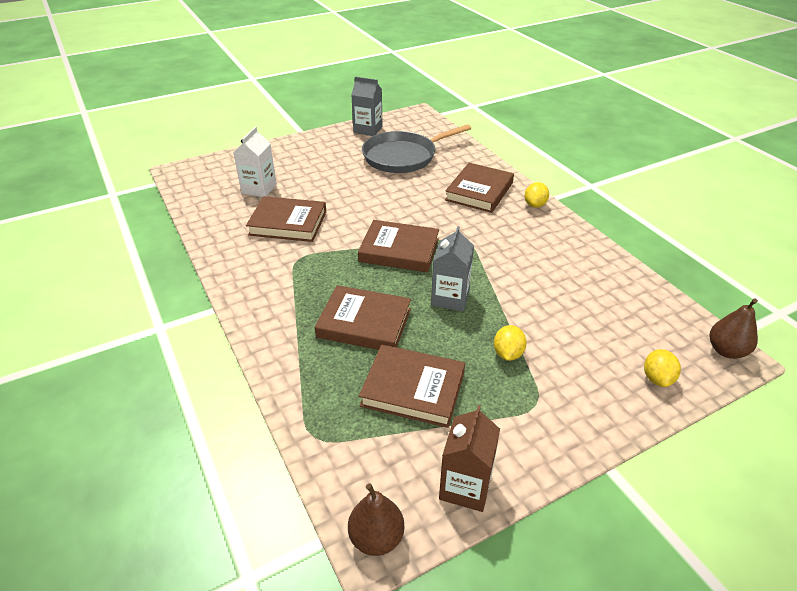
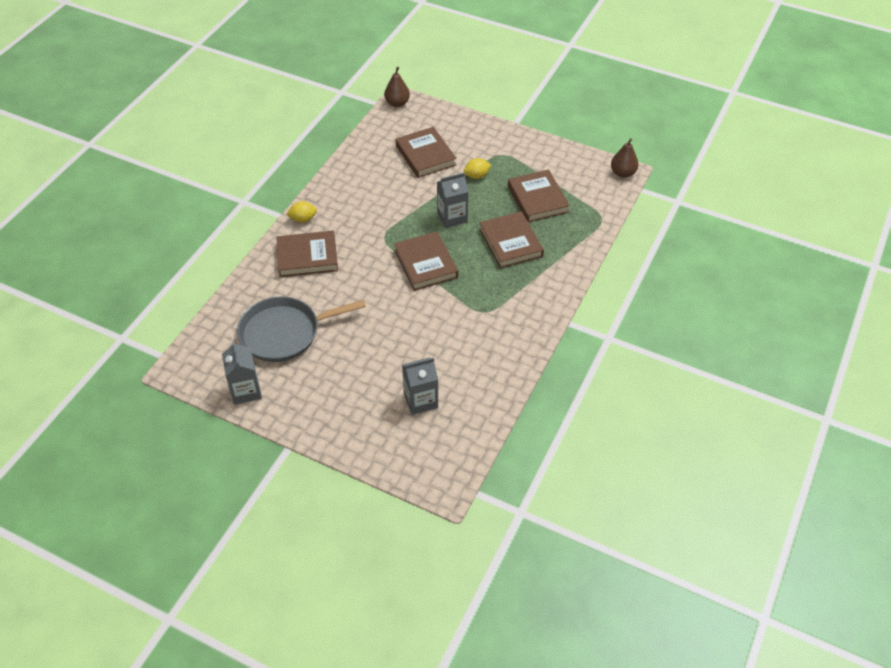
camera: 125 degrees left, 10 degrees up
white carton [233,127,277,197] -> grey carton [402,357,438,415]
brown book [246,196,326,242] -> brown book moved to [395,127,456,178]
grey pan [362,124,471,173] -> grey pan turned 135 degrees clockwise [237,297,366,362]
brown carton [439,405,500,512] -> none
yellow lemon [644,349,681,387] -> none

